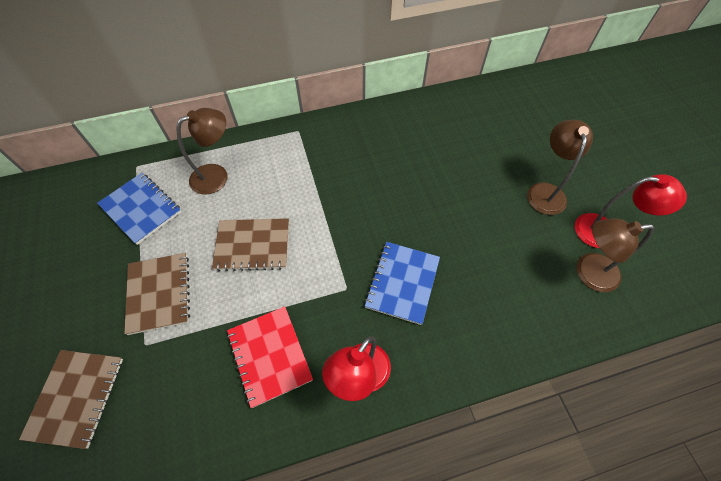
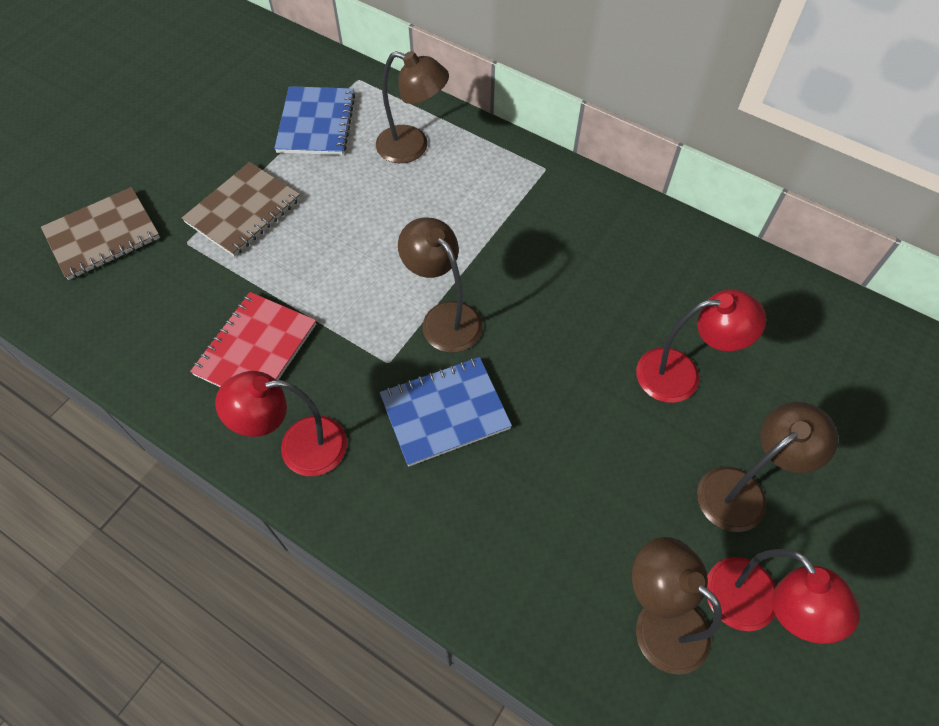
camera: 50 degrees right, 0 degrees up
brown notebook [212,218,289,272] -> none
none -> brown lamp [398,217,483,353]
none -> red lamp [636,290,766,403]

